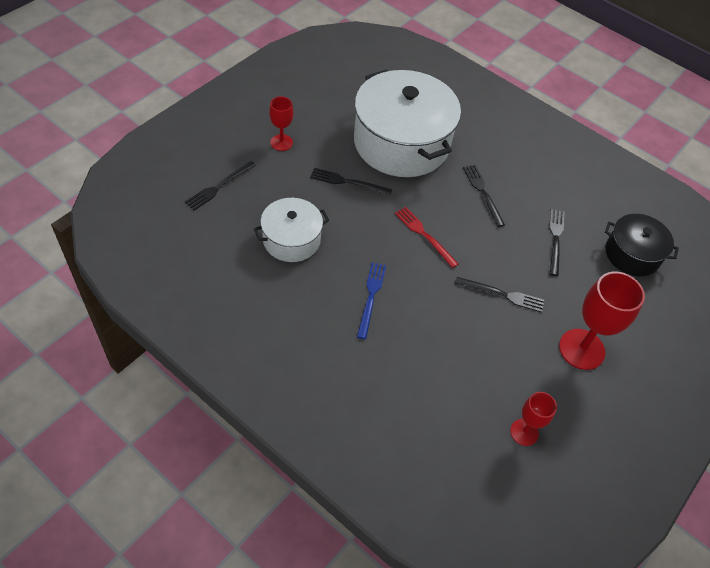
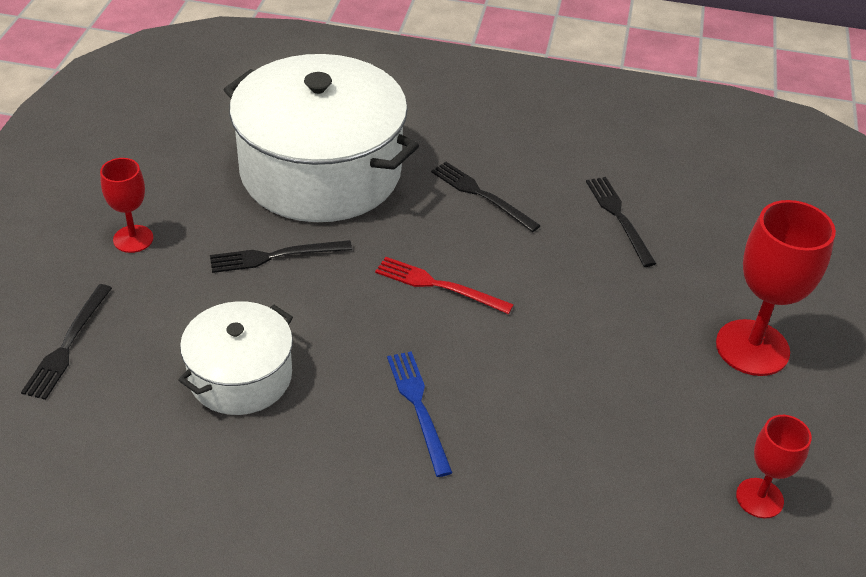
camera: 25 degrees left, 10 degrees down
black fork [455,277,544,312] -> none
black pot [605,214,679,276] -> none

